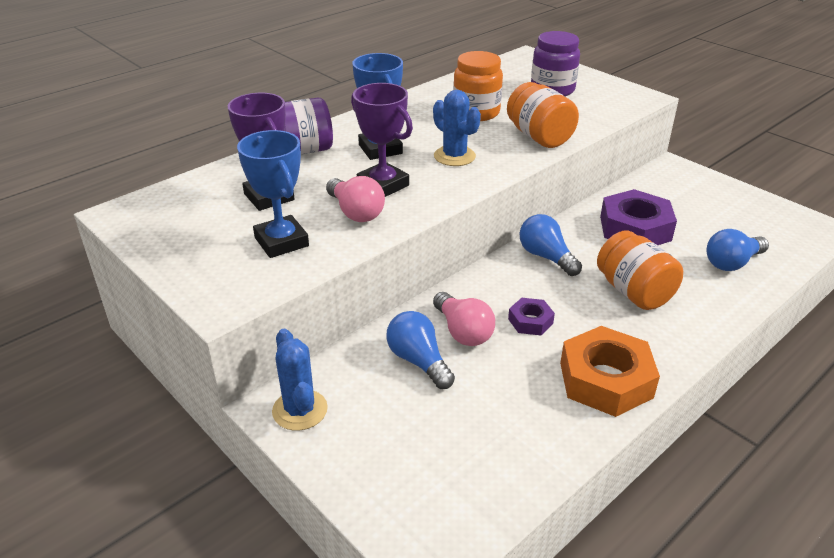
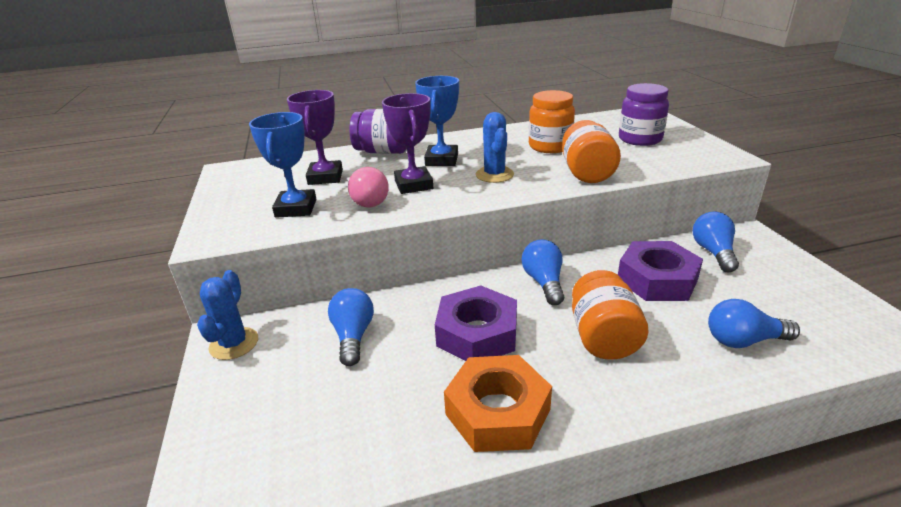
camera: 30 degrees right, 5 degrees down
pink light bulb [433,292,495,346] -> none
purple nut [508,298,555,335] -> purple nut [435,285,517,361], size x1.98
none -> blue light bulb [693,211,739,272]

